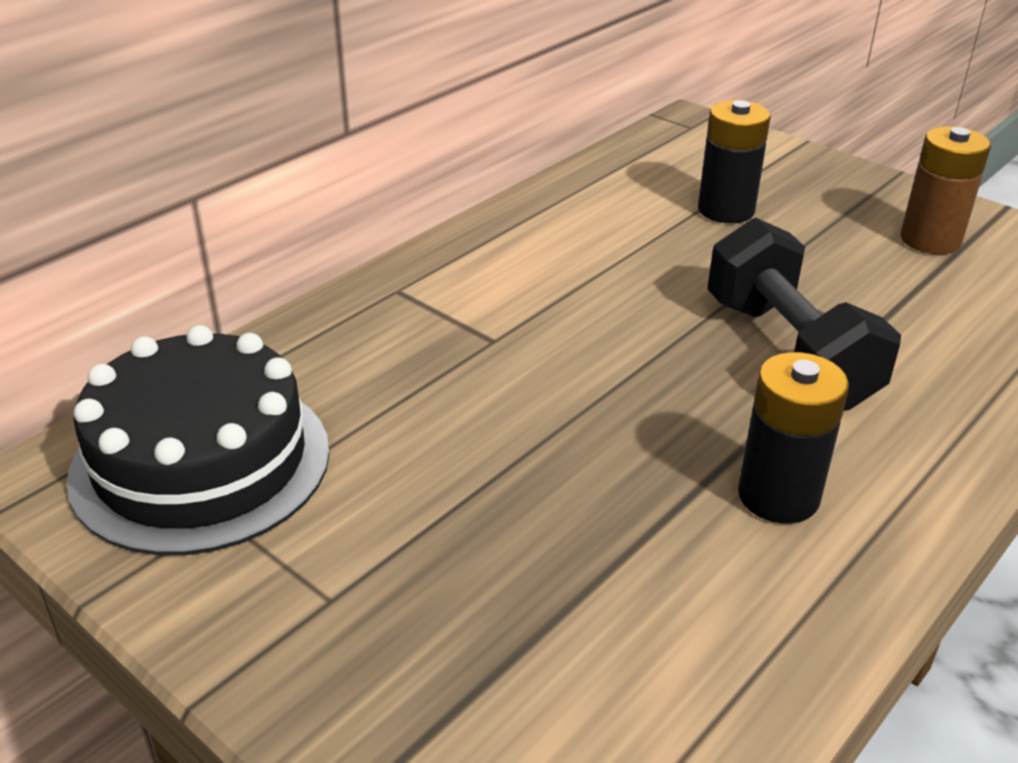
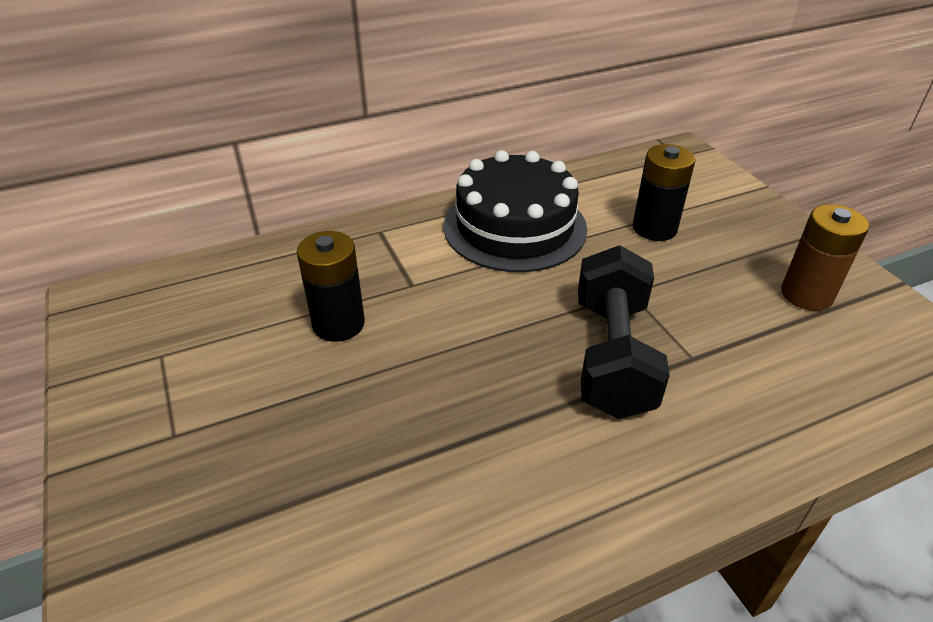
camera: 25 degrees right, 5 degrees up
black cake [66,325,330,555] -> black cake moved to [444,150,587,272]
black battery [738,352,849,524] -> black battery moved to [297,231,365,342]

